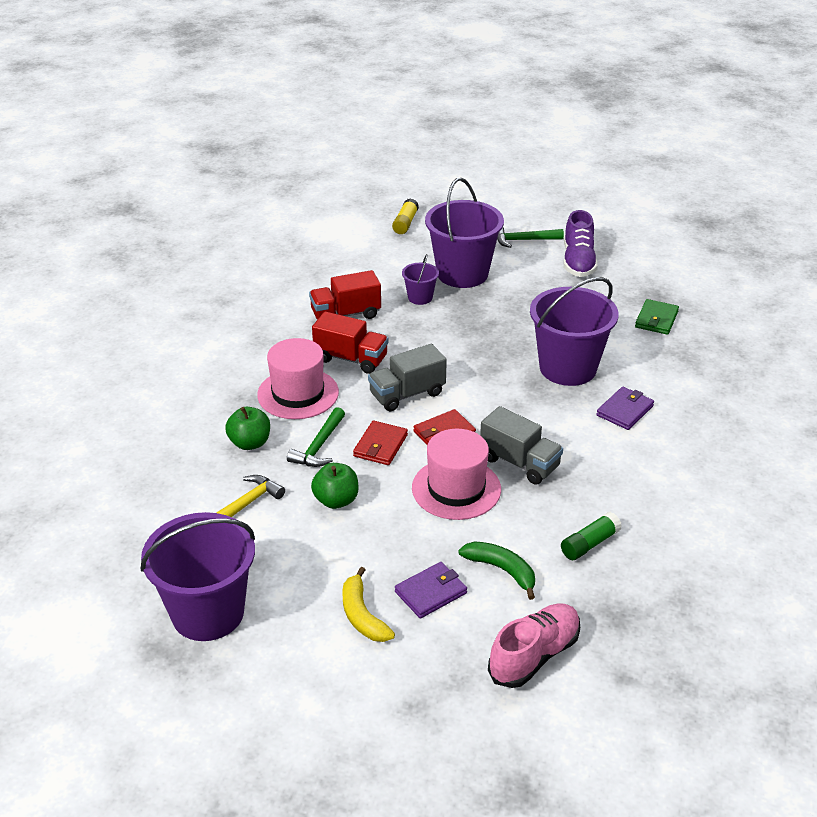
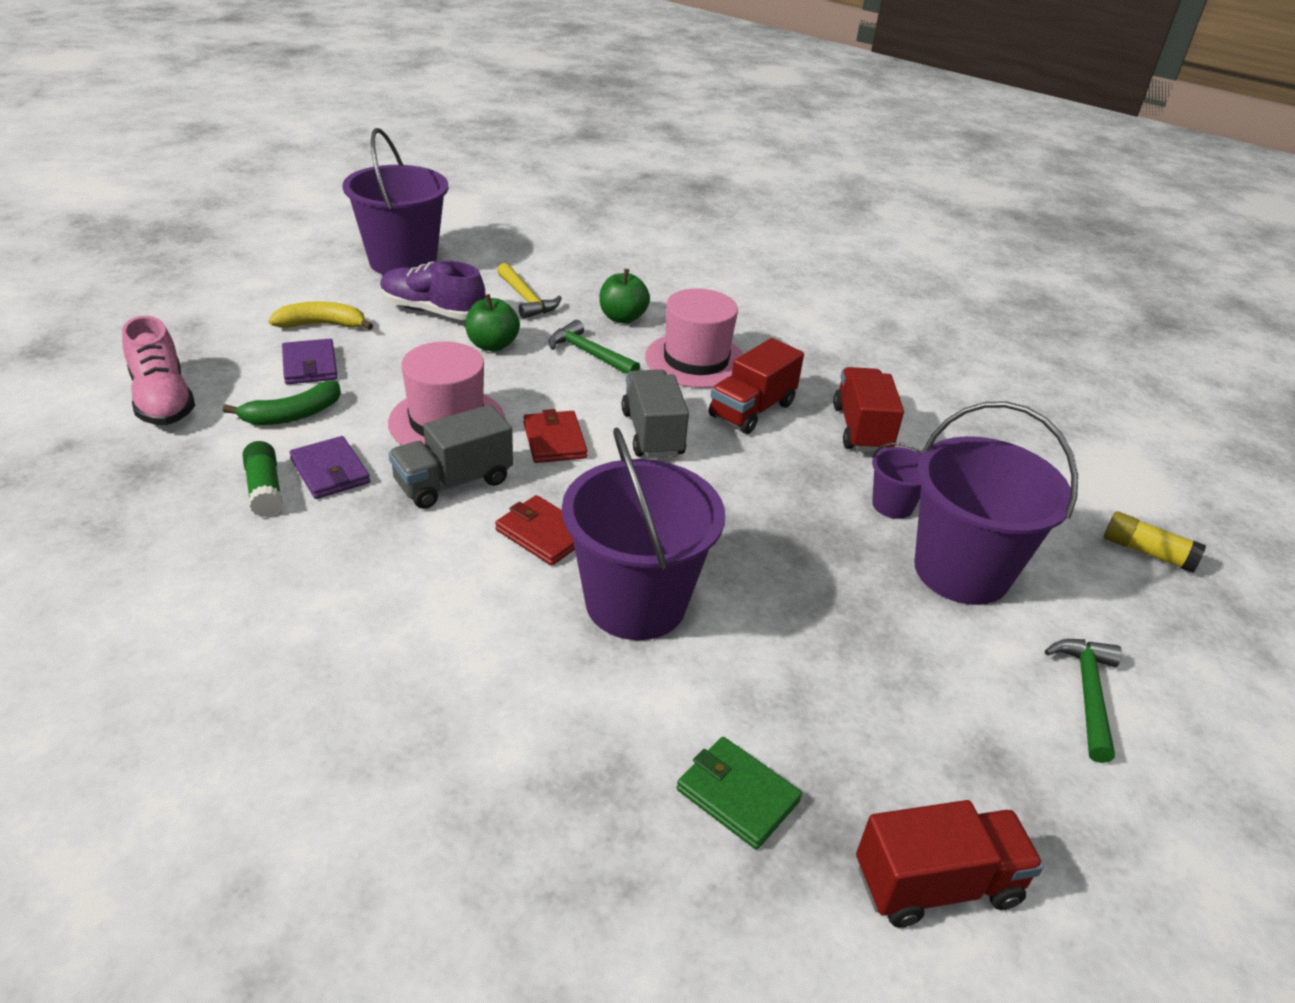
camera: 105 degrees right, 0 degrees up
red wallet [353,420,408,465] -> red wallet moved to [495,495,575,566]
purple shoe [564,210,598,277] -> purple shoe moved to [380,261,485,320]
purple wallet [597,387,654,430] -> purple wallet moved to [289,436,370,499]
none -> red truck [856,800,1044,928]

